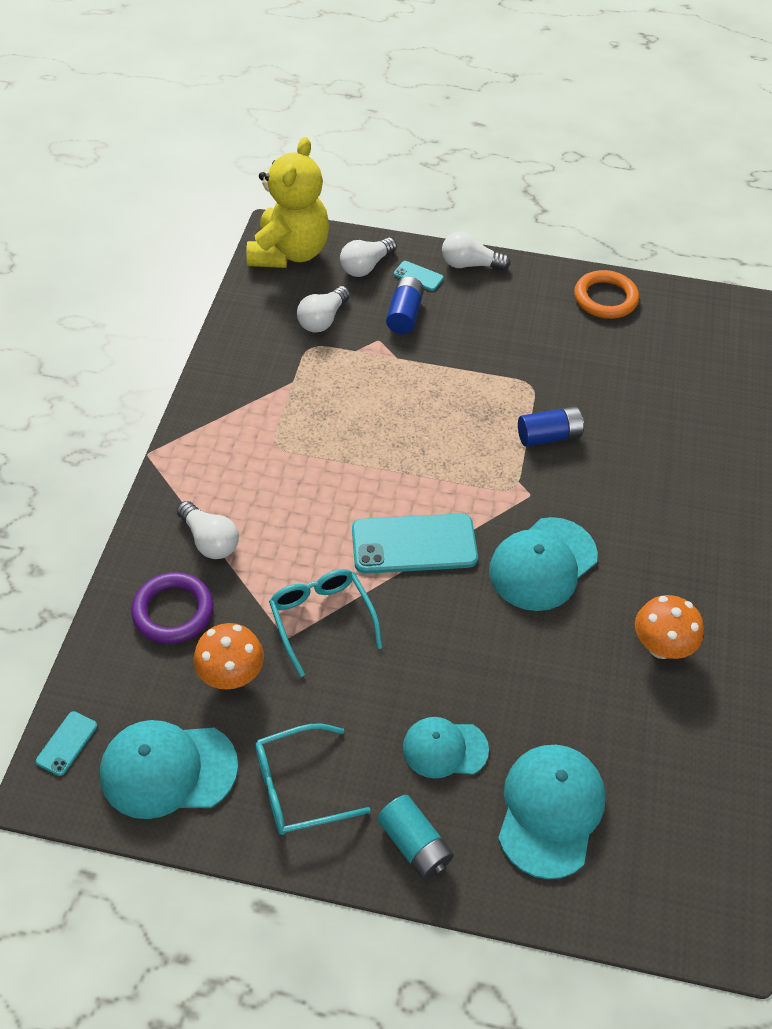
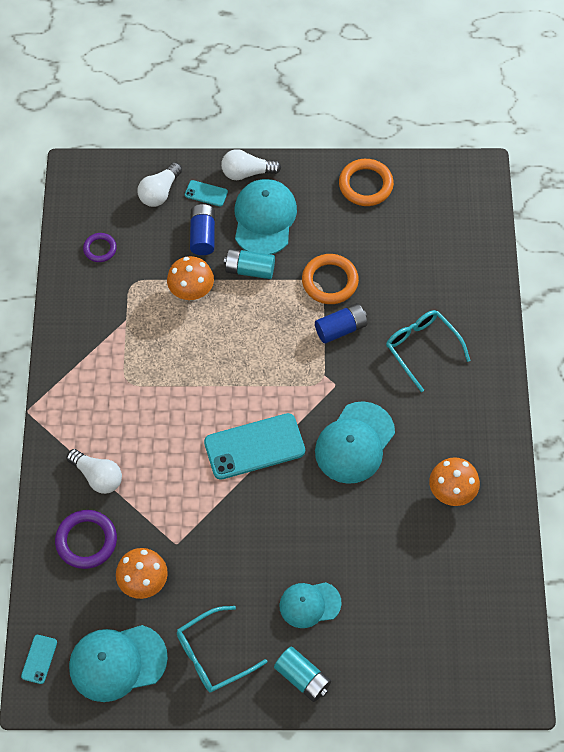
camera: 10 degrees left, 10 degrees up
yellow teddy bear [246,137,329,268] -> none
turquoise glasses [269,569,382,677] -> turquoise glasses moved to [386,310,471,392]
white light bulb [297,286,350,333] -> none
turquoise cap [498,745,606,879] -> turquoise cap moved to [235,179,297,254]
none -> purple ring [83,233,117,262]
none -> orange mushroom [167,256,214,300]
none -> turquoise battery [224,249,275,279]
none -> orange ring [302,254,359,304]

